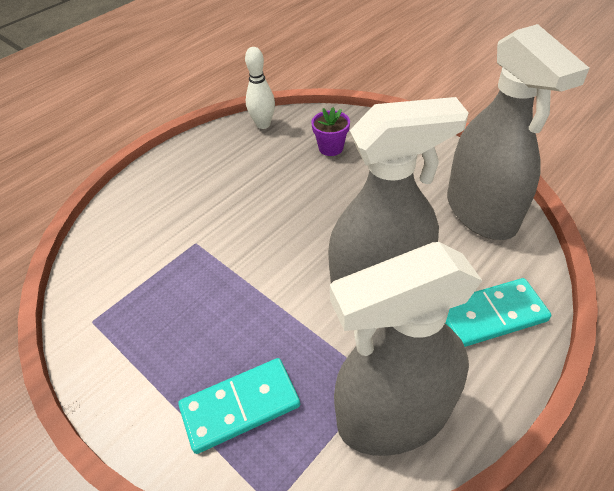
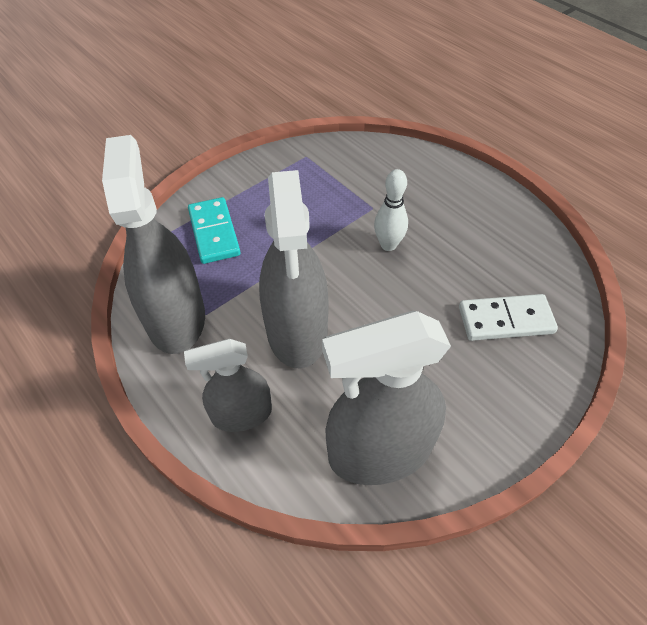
camera: 95 degrees right, 5 degrees up
white bowling pin [245,47,275,129] -> white bowling pin moved to [374,169,408,251]
purple flower pot [311,107,350,156] -> white domino [459,294,558,341]
turquoise domino [445,278,551,347] -> grey spray bottle [184,339,272,432]

